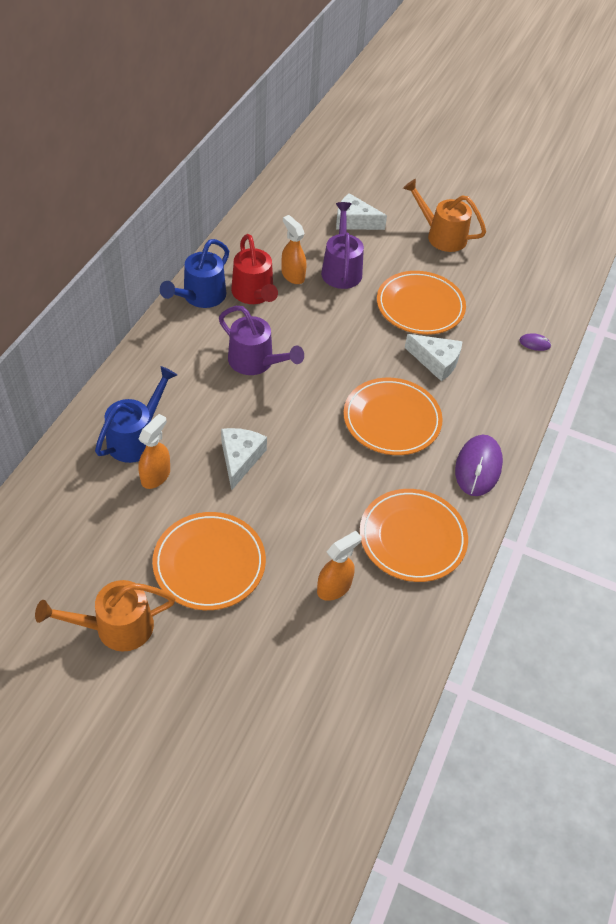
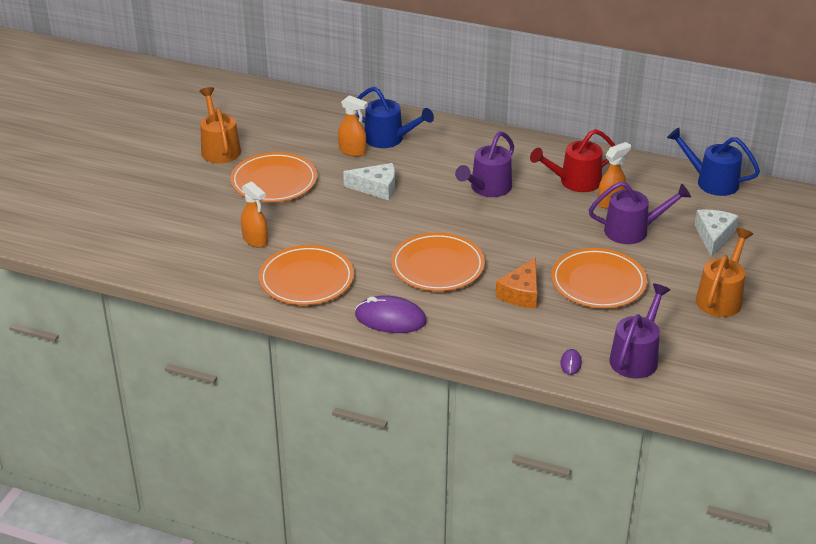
camera: 90 degrees right, 15 degrees down
blue watering can [160,239,229,308] -> blue watering can moved to [667,127,760,196]
white cheese [405,334,463,381] -> orange cheese [495,257,537,308]
none -> purple watering can [609,283,670,379]

